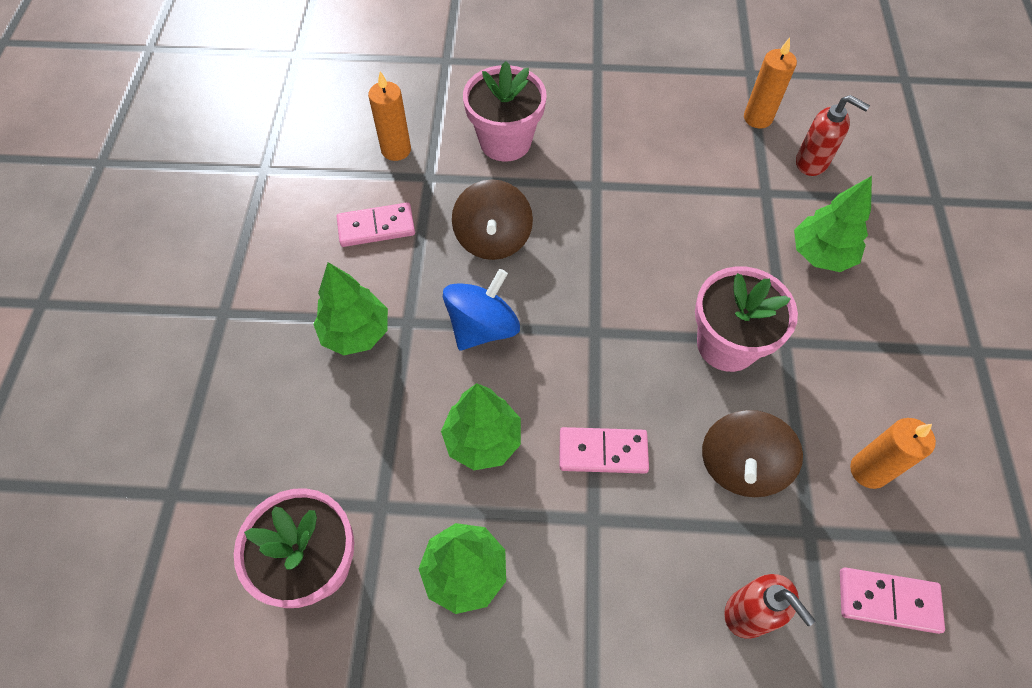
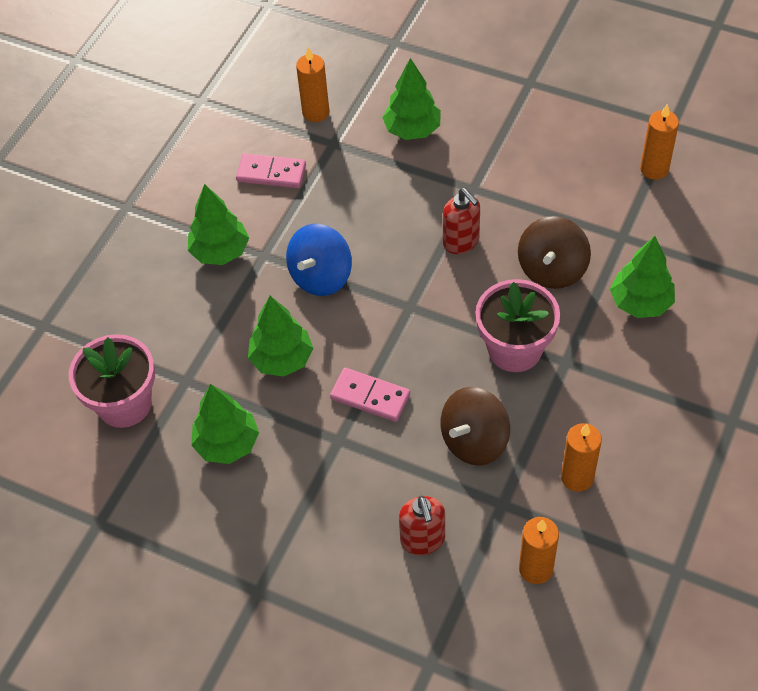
camera: 25 degrees right, 5 degrees down
blue spinning top [443,269,520,350] -> blue spinning top turned 150 degrees clockwise [286,224,352,296]
brown spinning top [452,179,533,260] -> brown spinning top moved to [518,216,591,289]
pink flower pot [463,61,547,162] -> green tree [382,58,441,140]
red soap dispenser [796,95,870,176] -> red soap dispenser moved to [443,188,480,254]
pink domino [840,567,945,634] -> orange candle [519,517,559,584]

